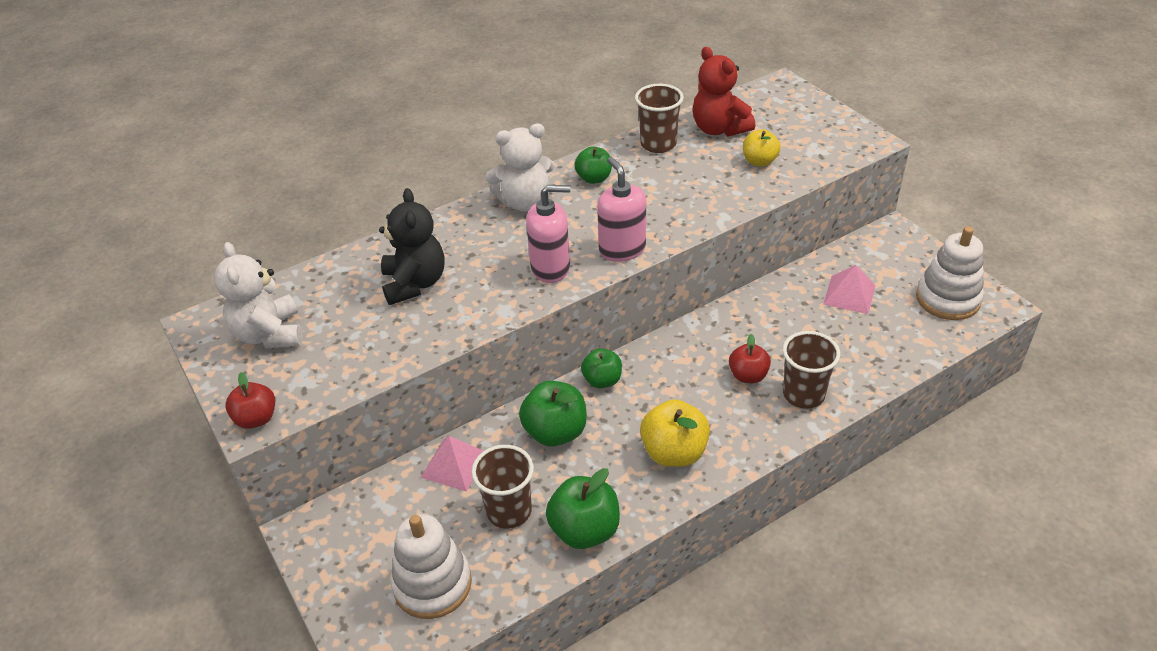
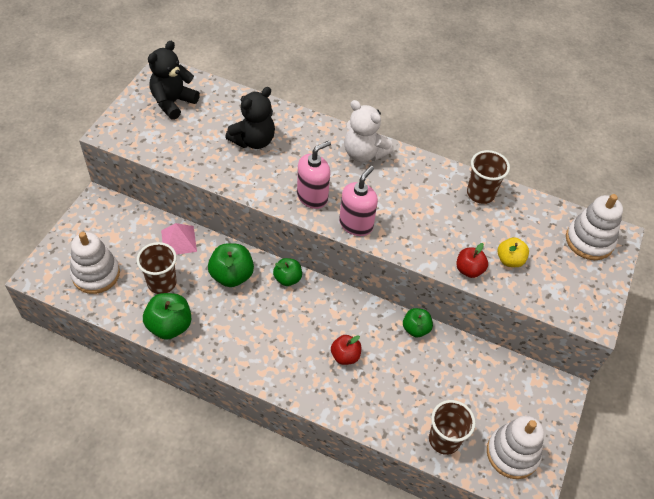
camera: 50 degrees right, 10 degrees up
white teddy bear [214,242,303,349] -> black teddy bear [148,41,200,120]
red apple [226,372,275,429] -> red apple moved to [456,243,488,278]
pink soap dispenser [526,185,571,283] -> pink soap dispenser turned 90 degrees counterclockwise [297,141,331,209]
green apple [575,146,612,184] -> green apple moved to [403,308,433,337]
yellow apple [640,399,710,467] -> none
red teddy bear [693,47,755,137] -> none
brown cup [783,331,840,409] -> brown cup moved to [429,400,476,455]
pink pyramid [823,265,876,314] -> none
none -> white stacking toy [566,194,623,260]

